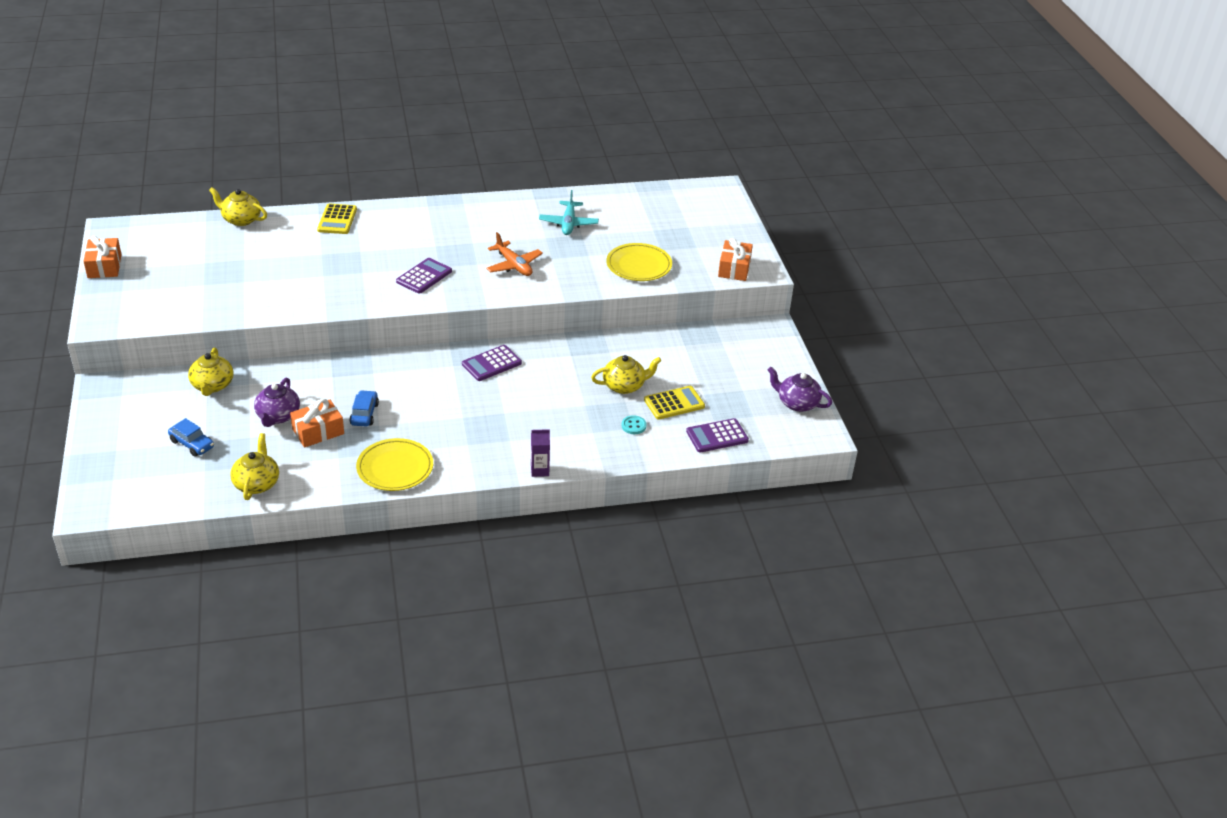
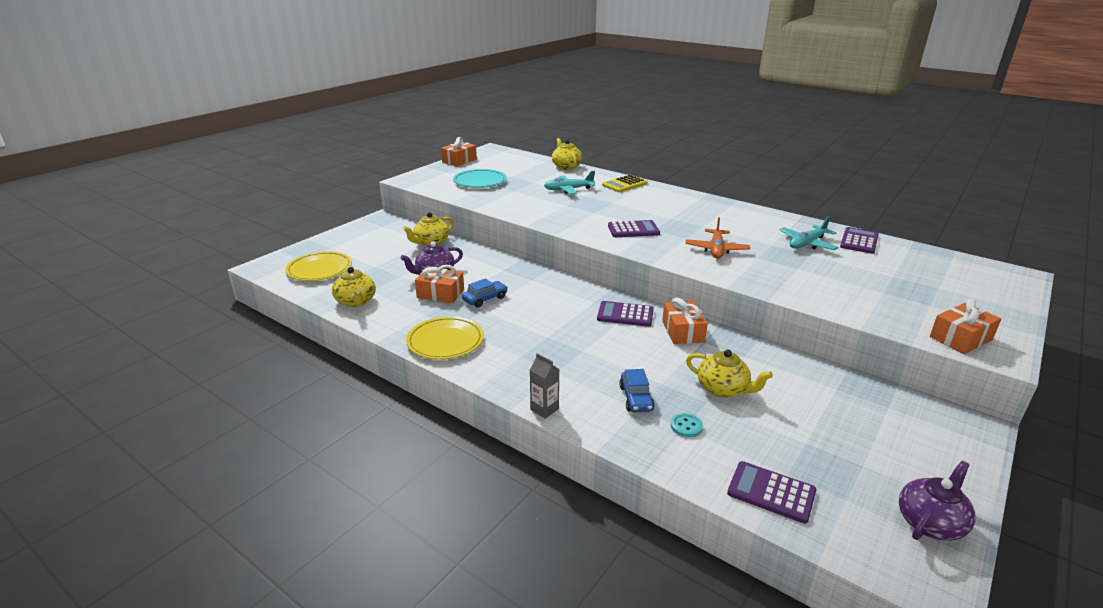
camera: 50 degrees right, 10 degrees down
blue car [168,418,214,457] -> blue car moved to [619,369,655,413]
yellow teapot [230,433,279,500] -> yellow teapot turned 105 degrees clockwise [332,267,376,307]
purple carton [531,429,550,477] -> grey carton [530,353,559,419]
yellow plate [606,243,672,281] -> yellow plate moved to [285,251,352,281]
yellow calculator [644,386,705,420] -> none
purple teapot [768,367,832,412] -> purple teapot turned 60 degrees clockwise [899,461,976,541]
none -> turquoise plate [453,169,507,188]
none -> turquoise plane [544,171,595,194]
none -> orange gift [662,298,708,344]
none -> purple calculator [840,227,879,254]

